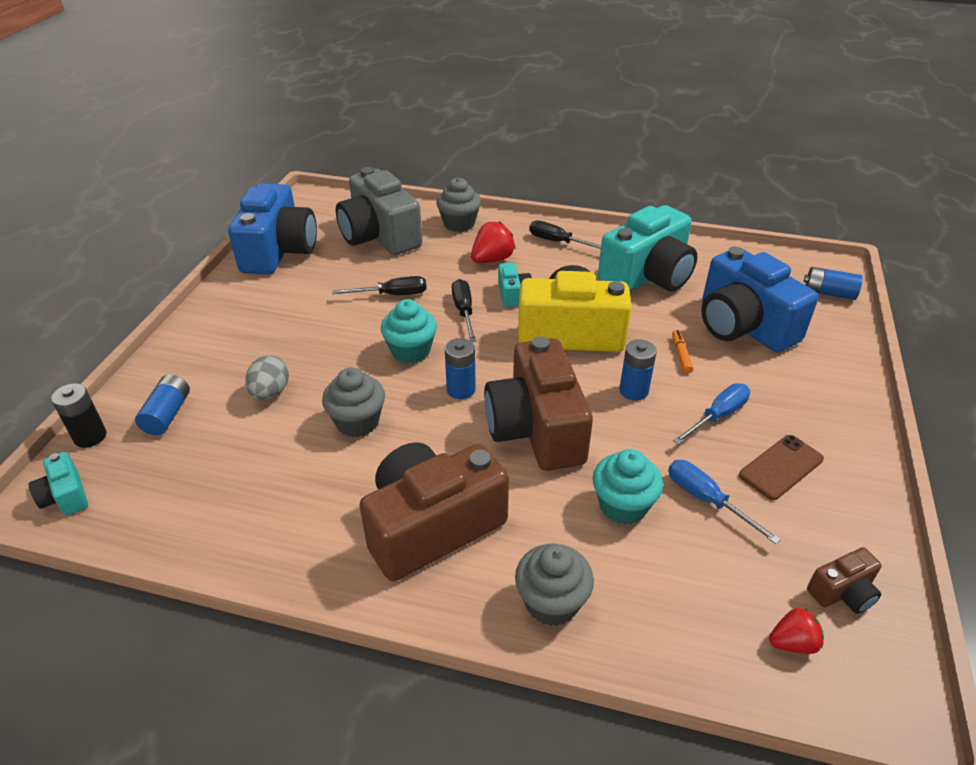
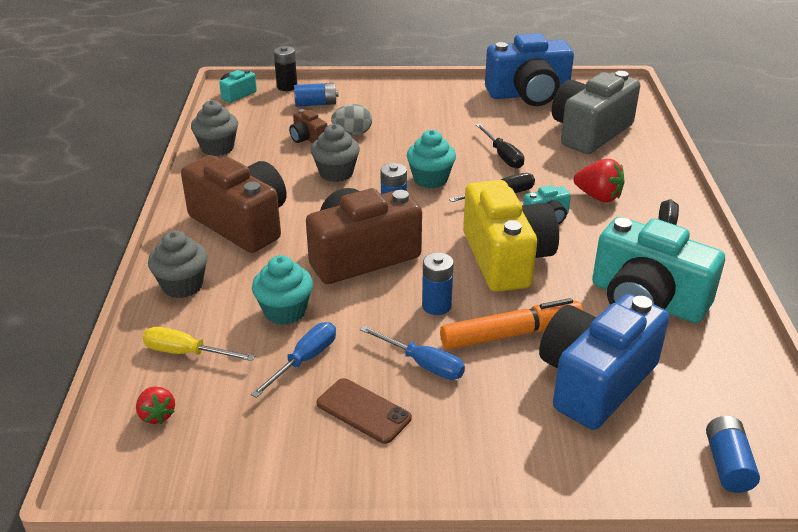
camera: 75 degrees right, 5 degrees down
grey cupcake [436,177,481,232] -> grey cupcake moved to [191,100,238,156]
orange marker [672,330,693,373] -> orange marker [440,298,583,350], size x2.24
brown camera [807,547,882,614] -> brown camera moved to [289,109,327,144]
none -> yellow screwdriver [143,327,255,361]

